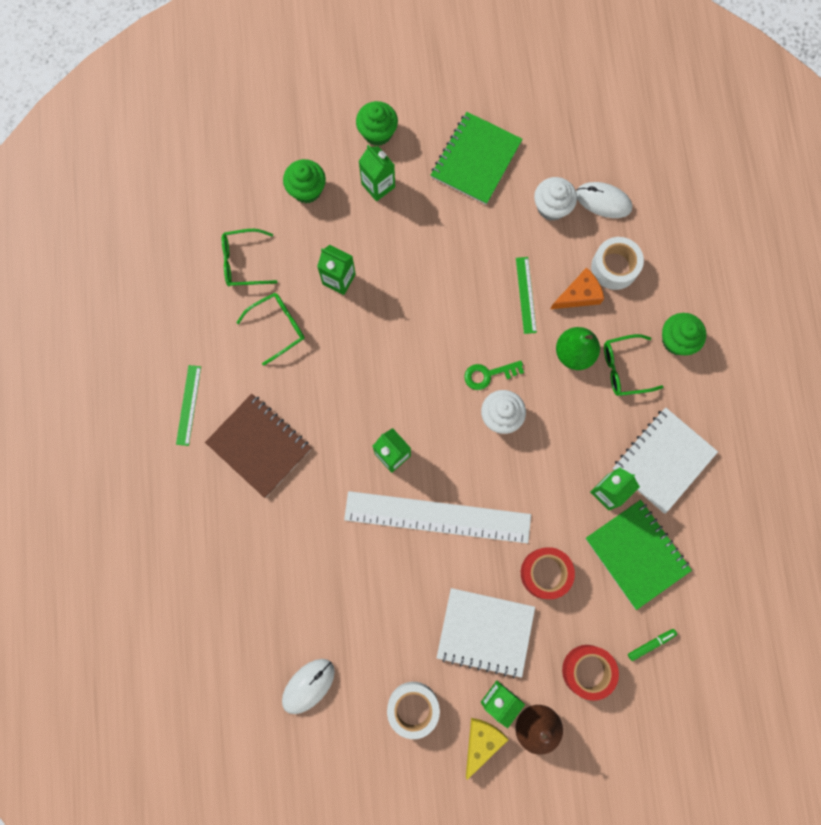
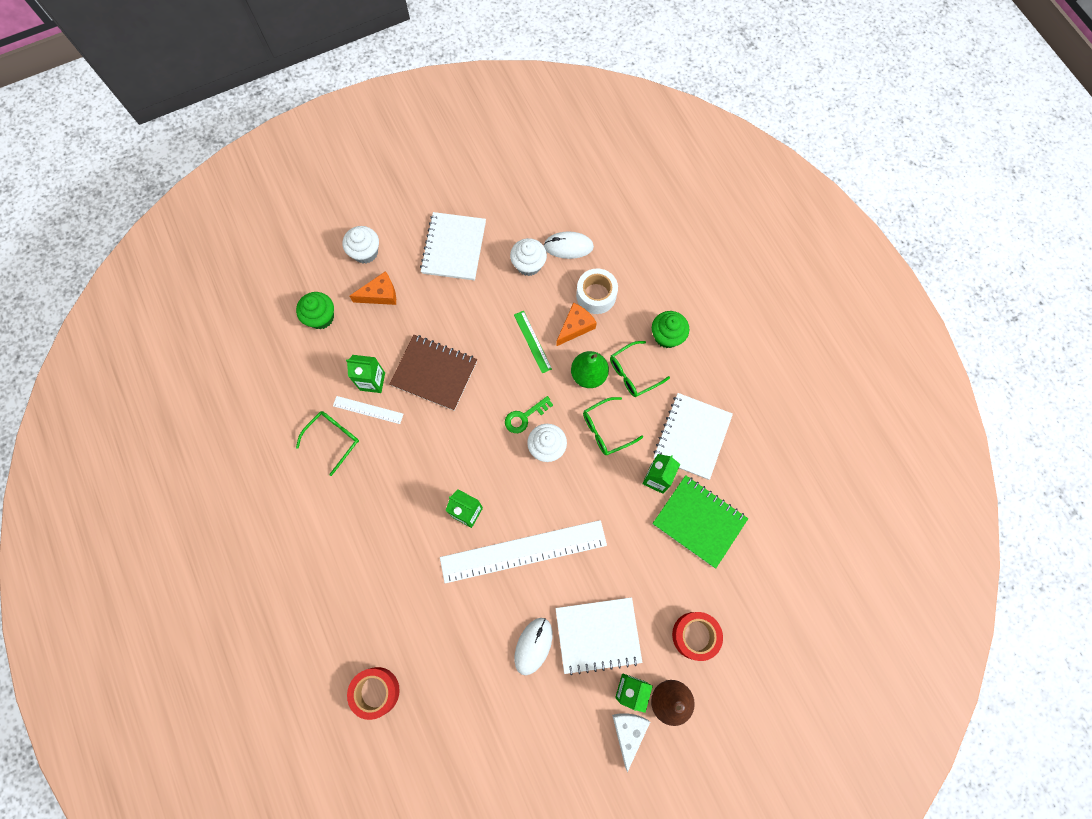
camera: 20 degrees left, 5 degrees down
green ruler [176,365,201,446] -> none
brown notebook [205,394,311,498] -> brown notebook moved to [389,335,477,411]
green glasses [222,229,277,286] -> green glasses moved to [583,397,643,455]
white mouse [282,659,335,714] -> white mouse moved to [515,618,552,675]
green cupcake [356,101,398,146] -> white cupcake [343,226,379,264]
green carton [359,145,395,201] -> orange cheese [349,271,396,305]
white tape [387,682,440,739] -> none
green notebook [431,112,522,205] -> white notebook [420,212,486,281]
yellow cheese [466,718,508,780] -> white cheese [612,713,650,772]
red tape [521,547,575,599] -> red tape moved to [347,667,400,720]
green marker [628,629,677,661] -> none
none -> white ruler [333,396,403,424]

